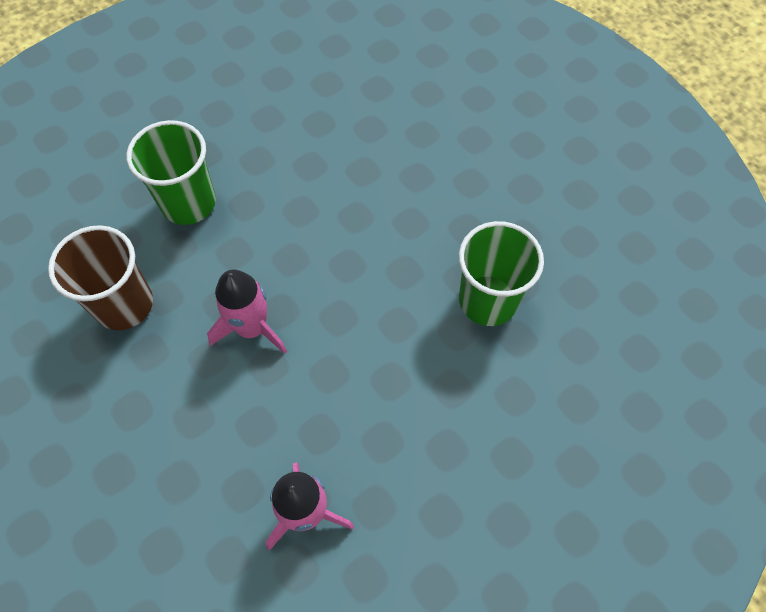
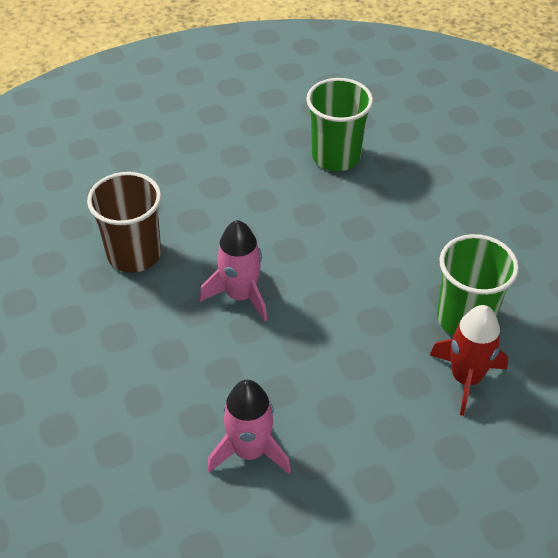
camera: 15 degrees right, 15 degrees down
green cup [126,120,216,225] -> green cup moved to [306,78,373,171]
none -> red rocket [430,305,508,416]

